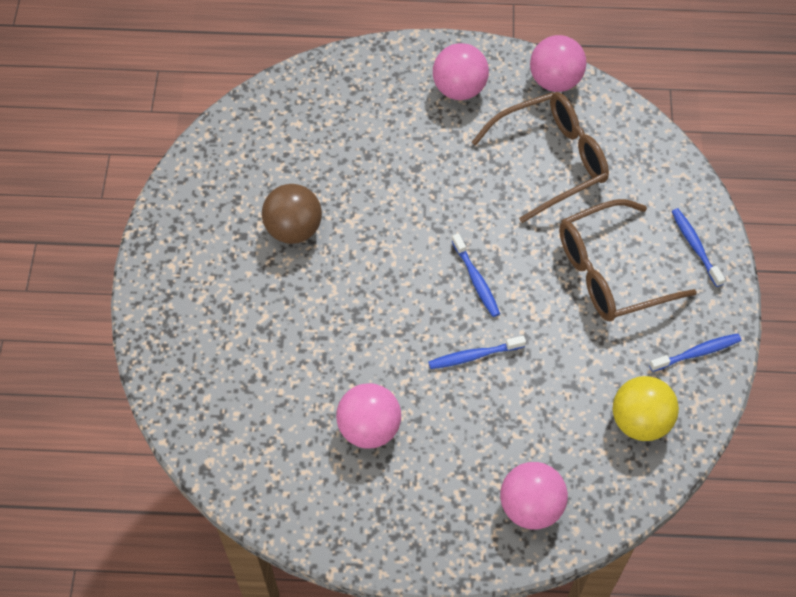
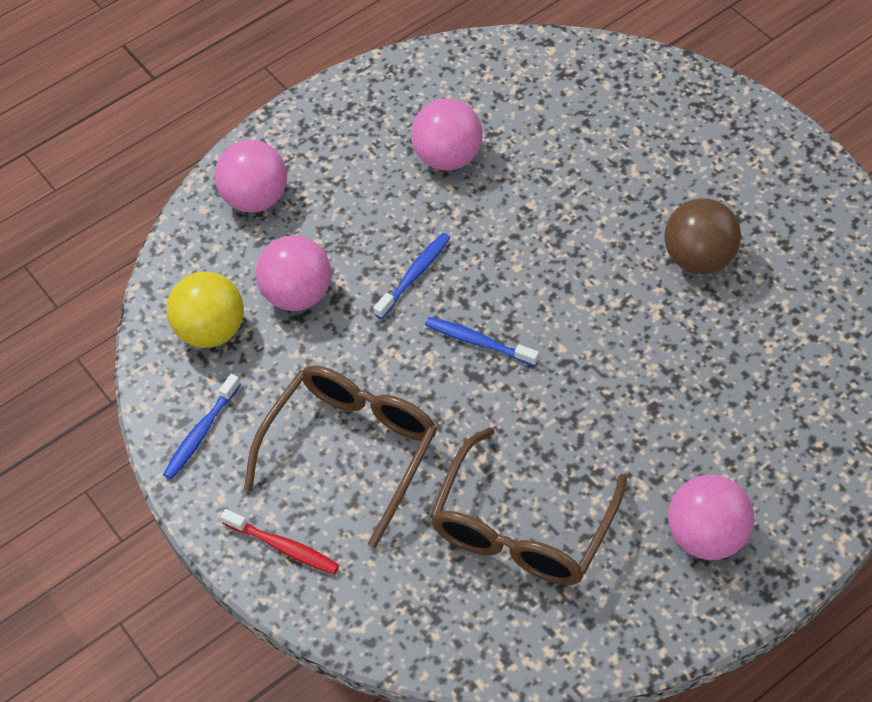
camera: 145 degrees right, 5 degrees down
pink ball [530,35,586,92] -> pink ball moved to [256,235,332,311]
blue toothbrush [671,208,725,287] -> red toothbrush [220,509,339,574]

